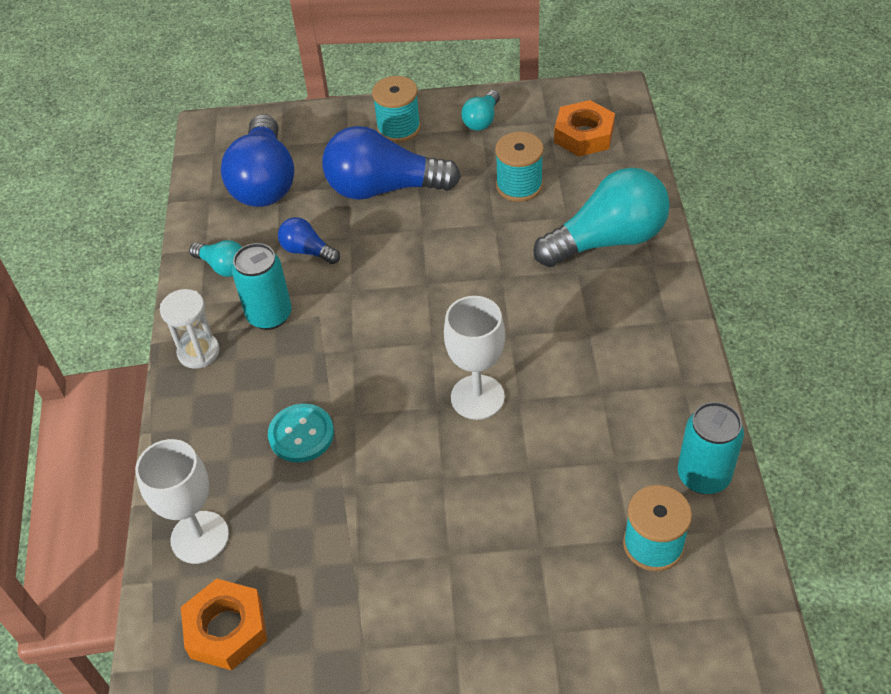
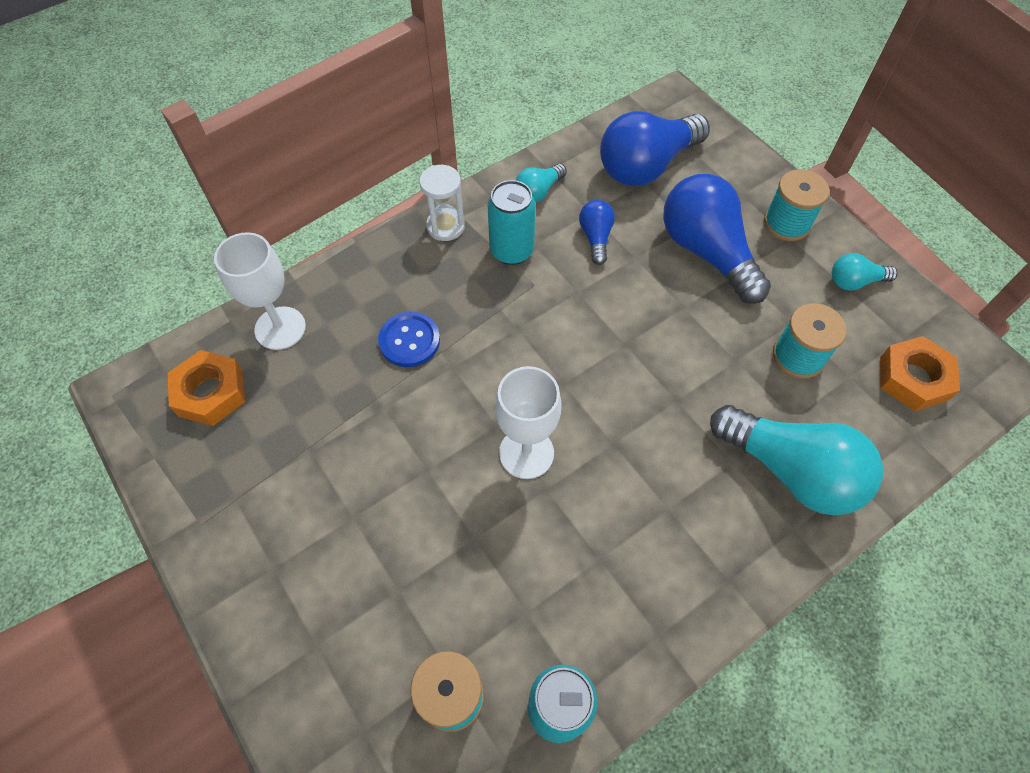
camera: 55 degrees right, 10 degrees up
turquoise light bulb [189,240,242,277] -> turquoise light bulb turned 45 degrees clockwise [516,164,567,203]
turquoise button [268,403,334,462] -> blue button [378,312,440,367]

